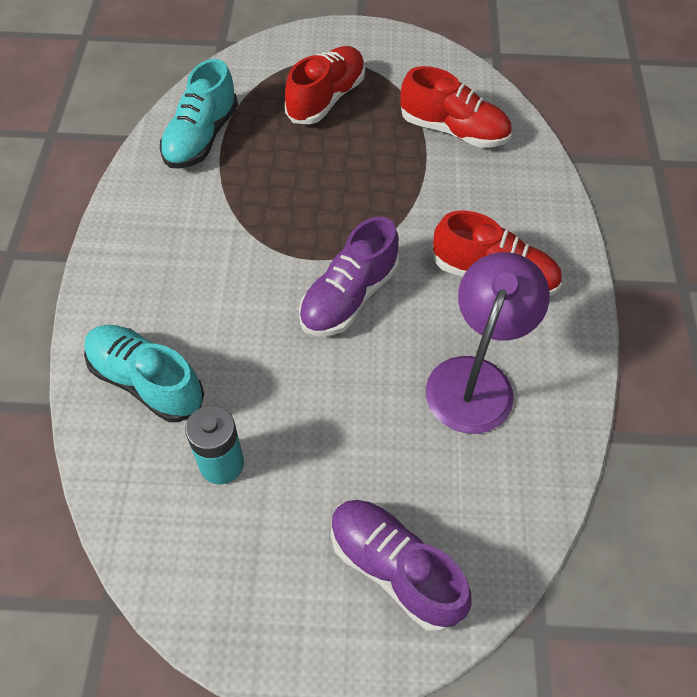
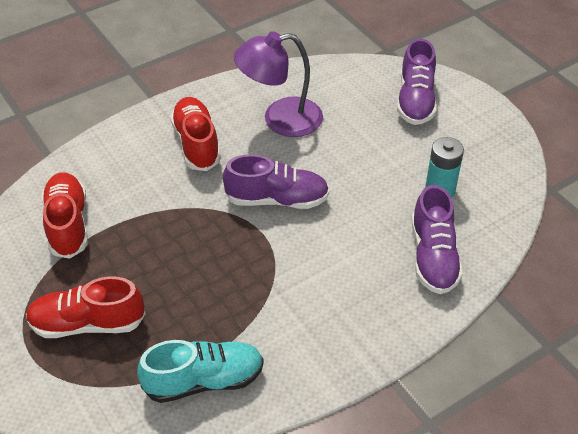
camera: 125 degrees left, 10 degrees down
turquoise shoe [84,325,204,422] -> purple shoe [411,185,463,294]

